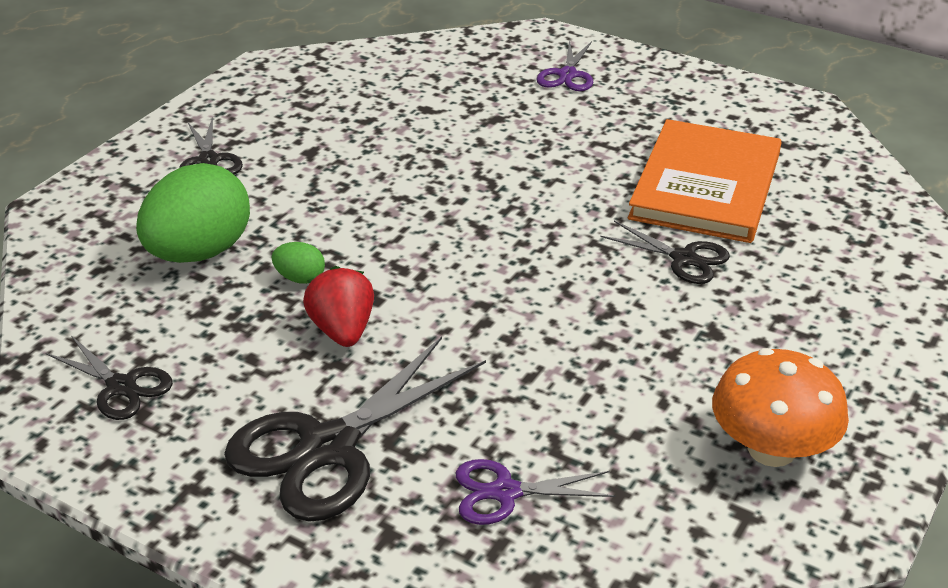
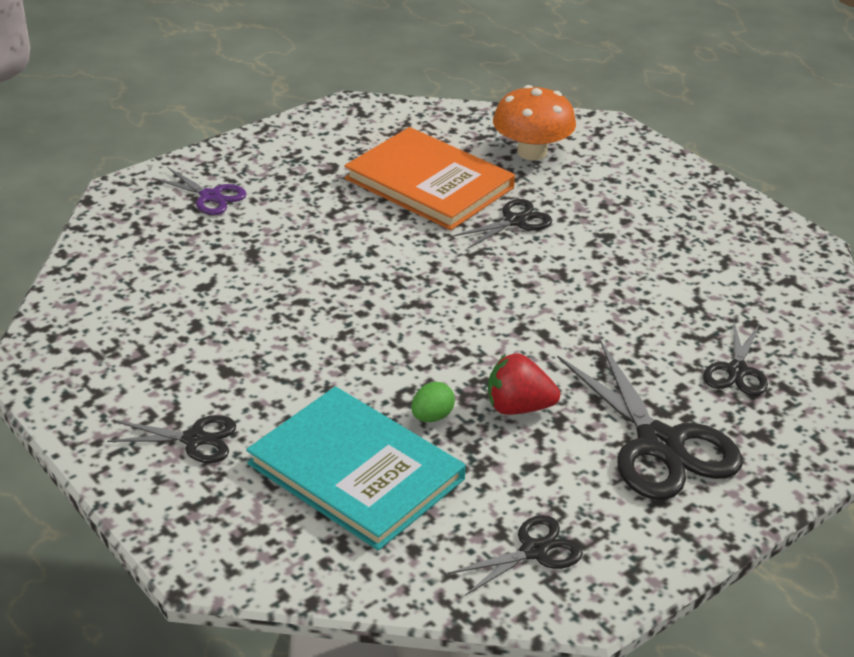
camera: 70 degrees left, 0 degrees up
green egg [136,163,250,263] -> turquoise book [246,387,466,550]
purple scissors [456,459,616,525] -> black scissors [703,322,768,396]
orange mushroom [712,348,849,467] -> orange mushroom moved to [493,85,576,160]

